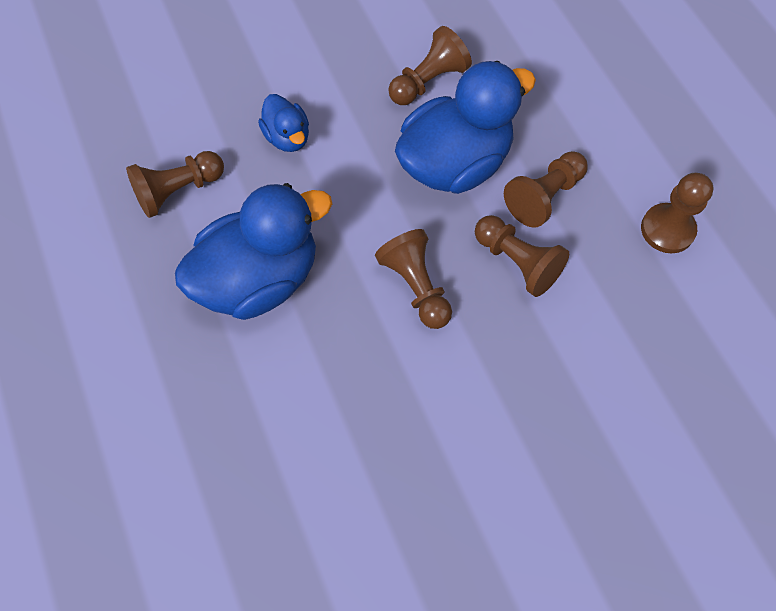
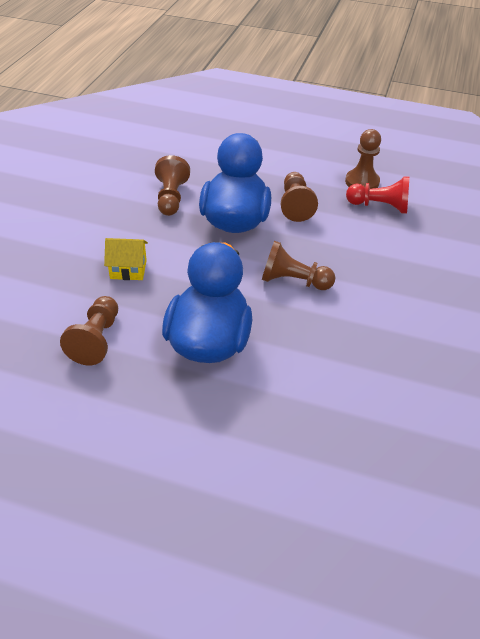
camera: 50 degrees left, 20 degrees down
blue duck [258,94,309,152] -> yellow house [104,238,148,280]
brown pawn [475,215,569,297] -> none
none -> red pawn [346,177,409,213]

